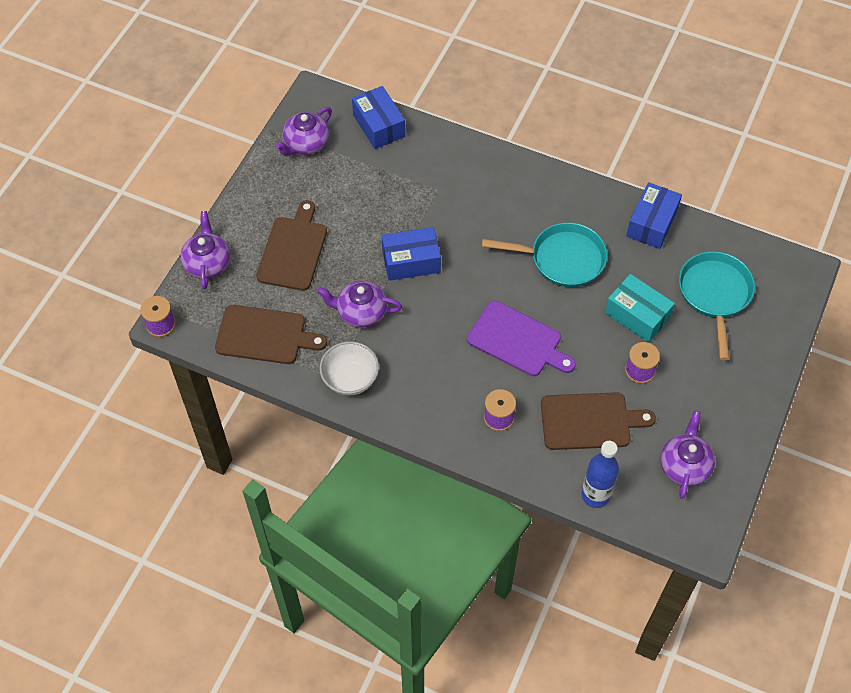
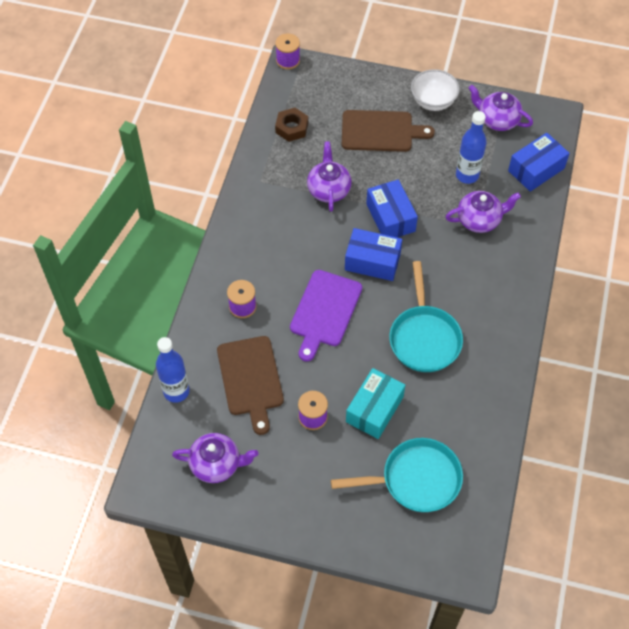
camera: 80 degrees right, 0 degrees up
purple teapot [181,211,230,289] -> purple teapot moved to [445,191,521,233]
brown cutting board [215,305,327,364] -> brown nut [275,108,308,142]
white bowl [320,341,379,396] -> white bowl moved to [411,69,460,111]
blue box [626,182,682,249] -> blue box moved to [345,228,402,281]
none -> blue bottle [456,111,487,184]

